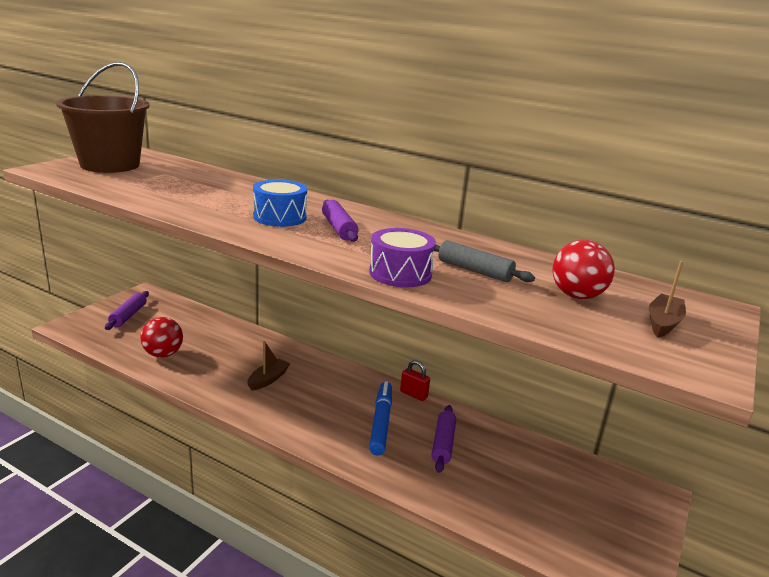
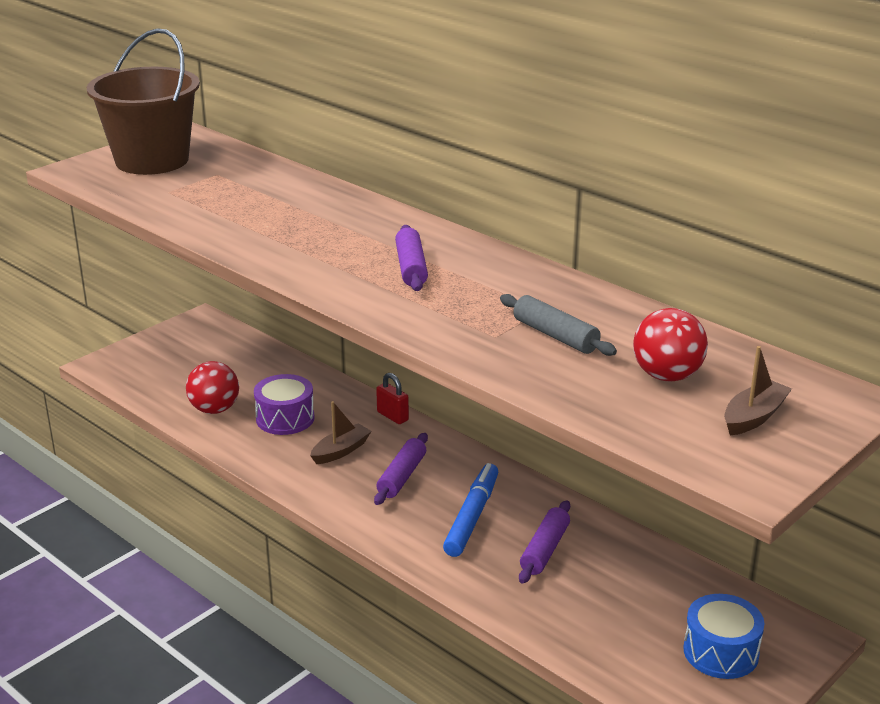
camera: 15 degrees right, 5 degrees up
purple rolling pin [105,291,149,330] -> purple rolling pin moved to [374,433,428,505]
blue drum [253,179,307,227] -> blue drum moved to [683,594,764,679]
purple drum [369,228,436,287] -> purple drum moved to [254,374,314,435]
red padlock [400,360,430,401] -> red padlock moved to [376,373,409,424]

